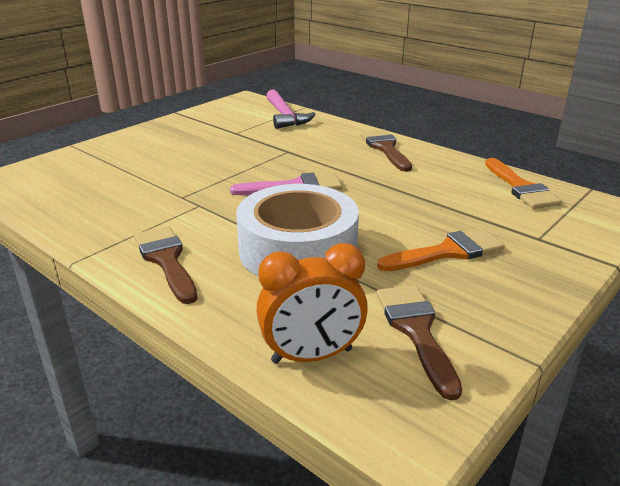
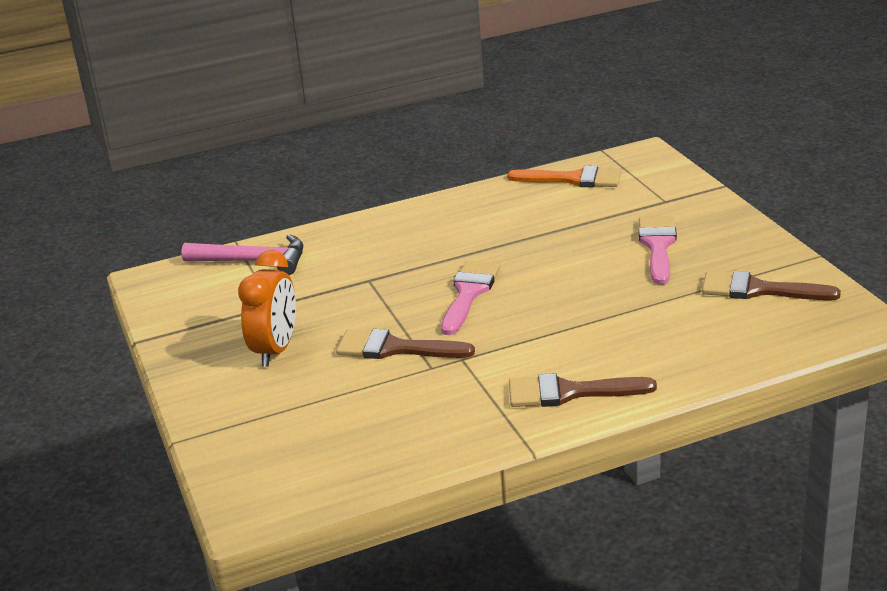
camera: 60 degrees left, 0 degrees up
white tape [236,184,359,277] -> none
orange clock [256,243,368,364] -> orange clock moved to [238,250,296,367]
brown brush [360,129,412,172] -> brown brush moved to [336,329,475,359]
orange brush [377,228,505,271] -> pink brush [639,216,677,285]

